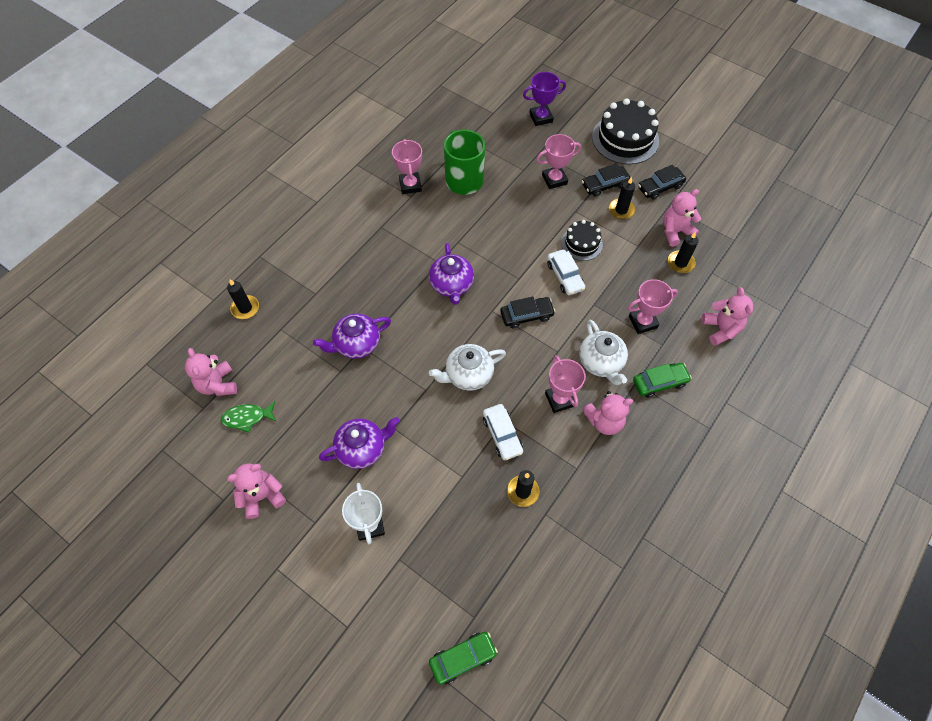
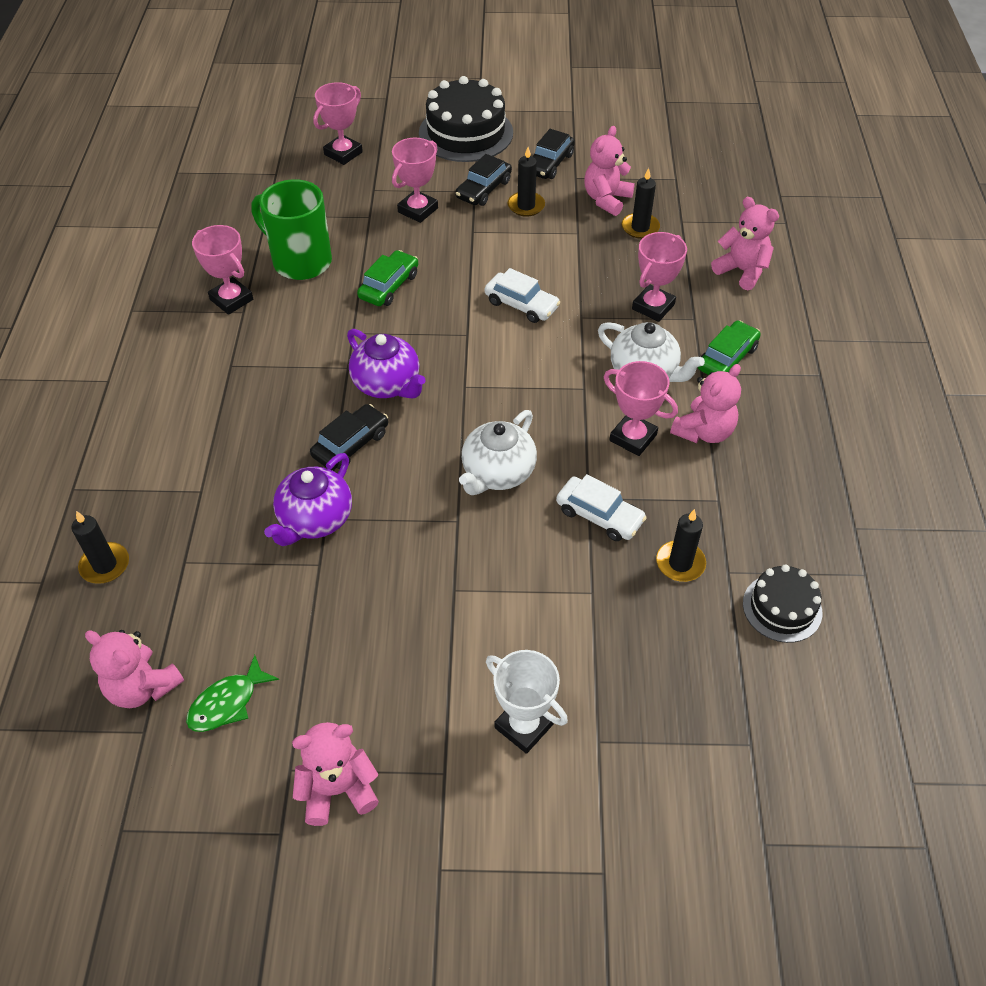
camera: 35 degrees left, 10 degrees down
pink teddy bear [227,463,286,519] -> pink teddy bear turned 45 degrees clockwise [292,722,379,826]
purple teapot [319,417,400,469] -> none
green car [429,632,498,685] -> green car moved to [357,250,418,306]
black car [500,297,555,329] -> black car moved to [310,404,388,470]
purple trophy [523,72,566,126] -> pink trophy [313,82,363,165]
black cake [561,220,603,261] -> black cake moved to [743,564,822,643]

